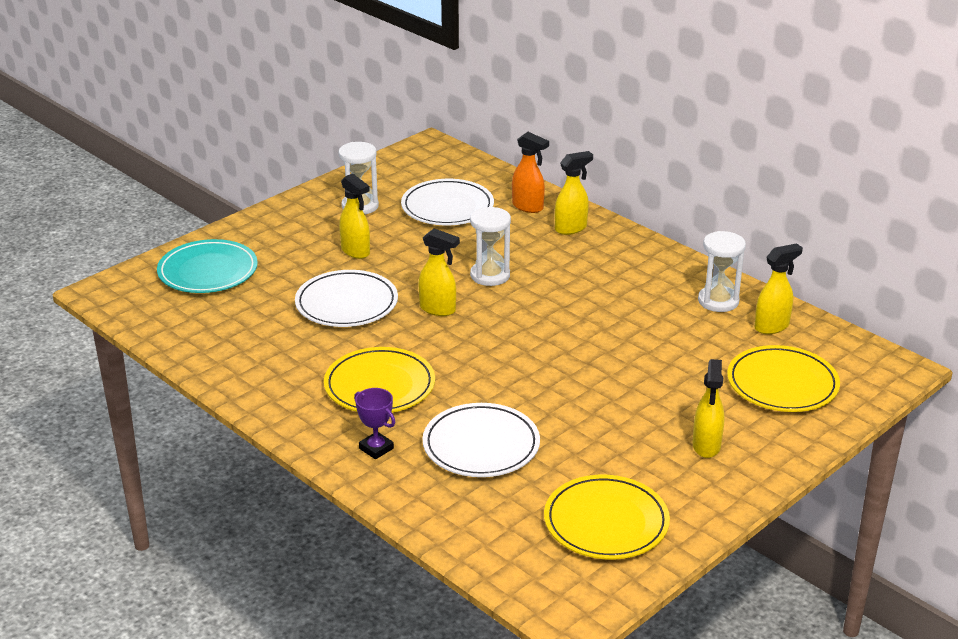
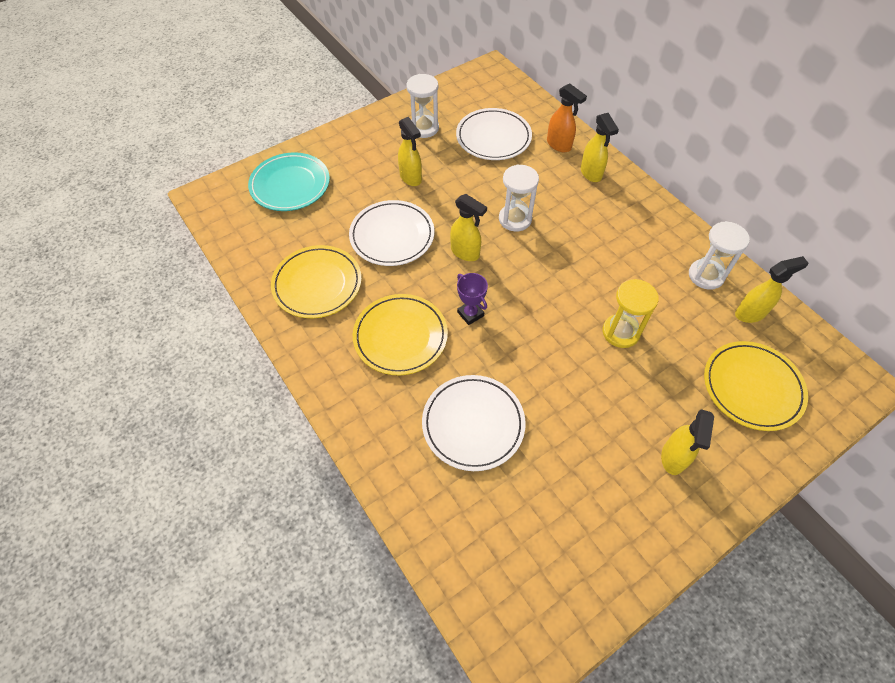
camera: 10 degrees right, 25 degrees up
purple trophy [354,388,395,459] -> purple trophy moved to [457,273,488,325]
yellow plate [544,475,670,559] -> yellow plate moved to [271,245,362,318]
yellow spray bottle [555,151,593,235] -> yellow spray bottle turned 90 degrees clockwise [581,113,619,182]
none -> yellow hourglass [602,279,659,348]

